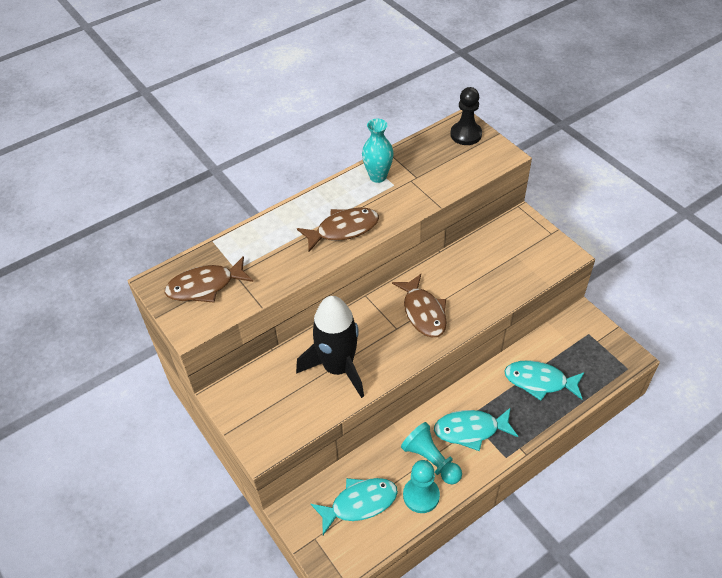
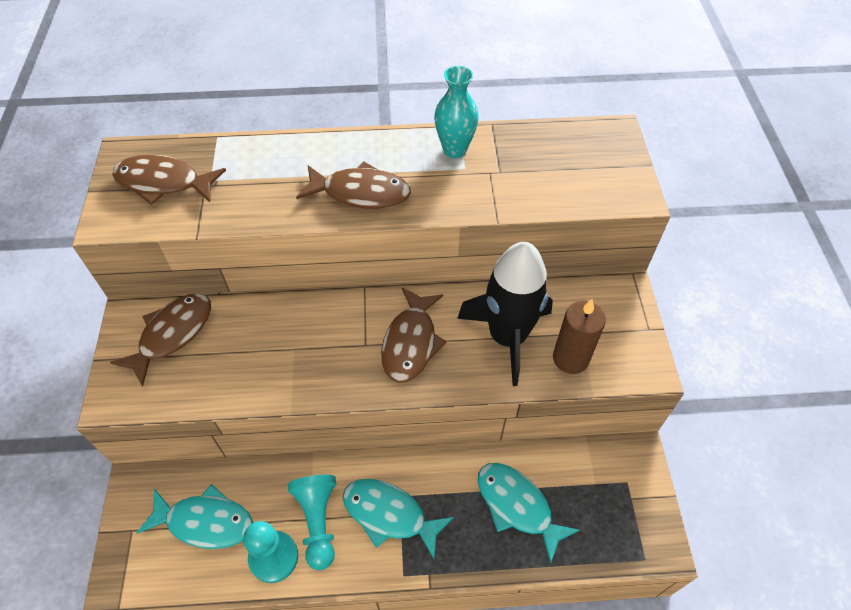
camera: 30 degrees right, 5 degrees up
black rocket [296,296,364,398] -> black rocket moved to [457,242,553,386]
black pawn [450,87,482,145] -> none
none -> brown fish [110,293,211,387]
none -> brown candle [553,299,606,374]

